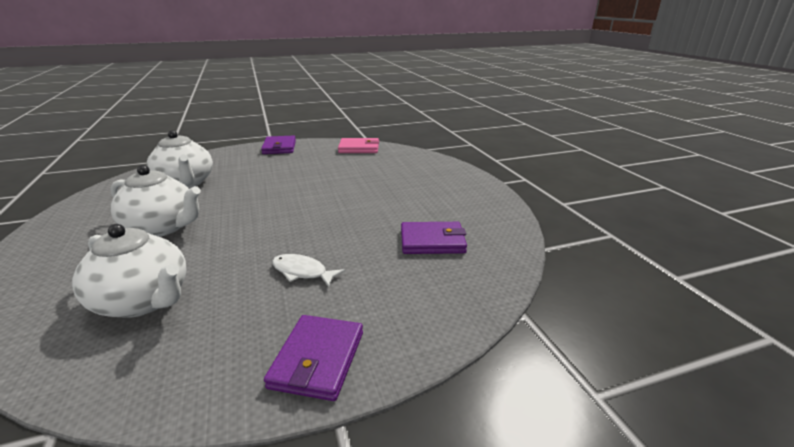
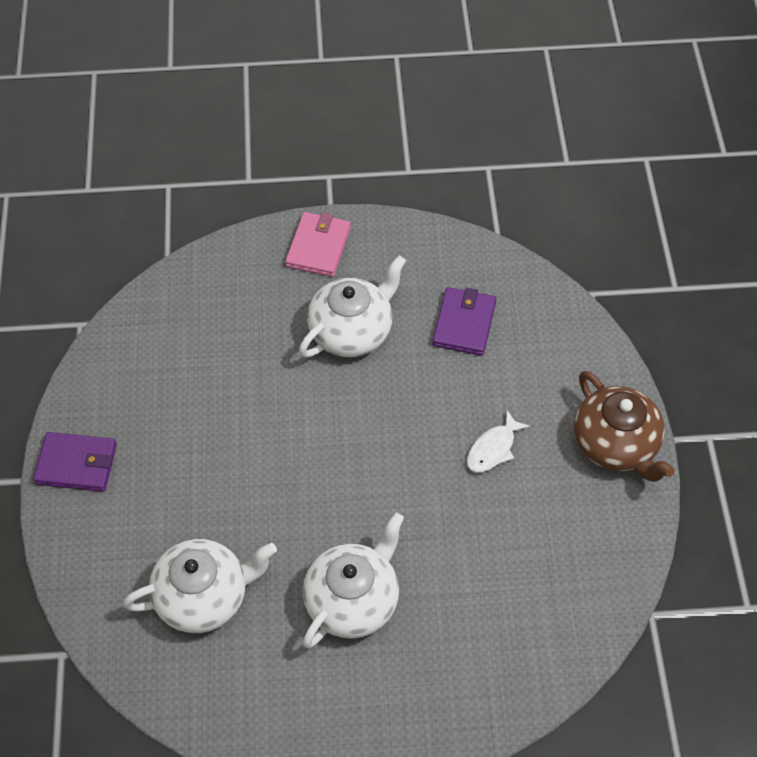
camera: 75 degrees left, 30 degrees up
white teapot [72,224,186,318] -> white teapot moved to [299,255,406,357]
purple wallet [264,315,363,401] -> brown teapot [574,371,674,482]
pink wallet [338,138,379,153] -> pink wallet moved to [285,212,351,277]

